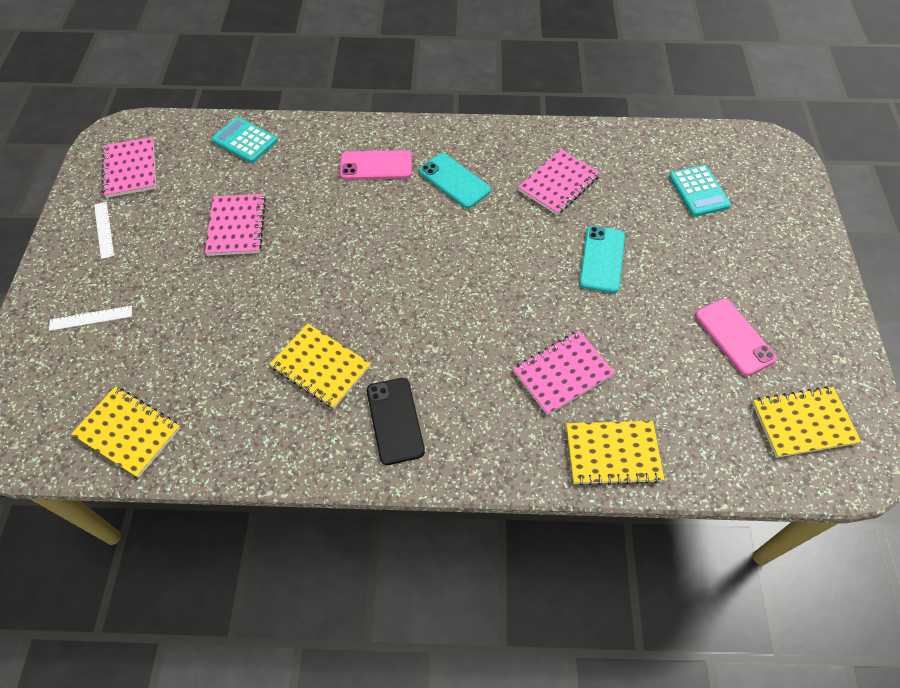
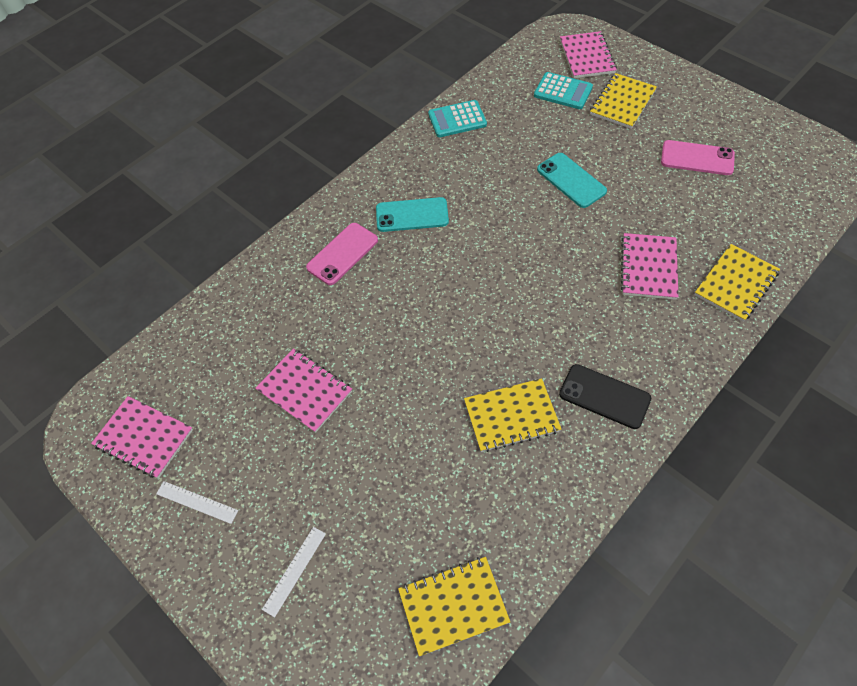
camera: 45 degrees left, 0 degrees up
turquoise calculator [212,117,277,163] -> turquoise calculator moved to [428,100,487,137]
pink notebook [518,149,600,215] -> pink notebook moved to [560,31,617,78]
yellow notebook [752,386,861,458] -> yellow notebook moved to [590,73,657,129]

